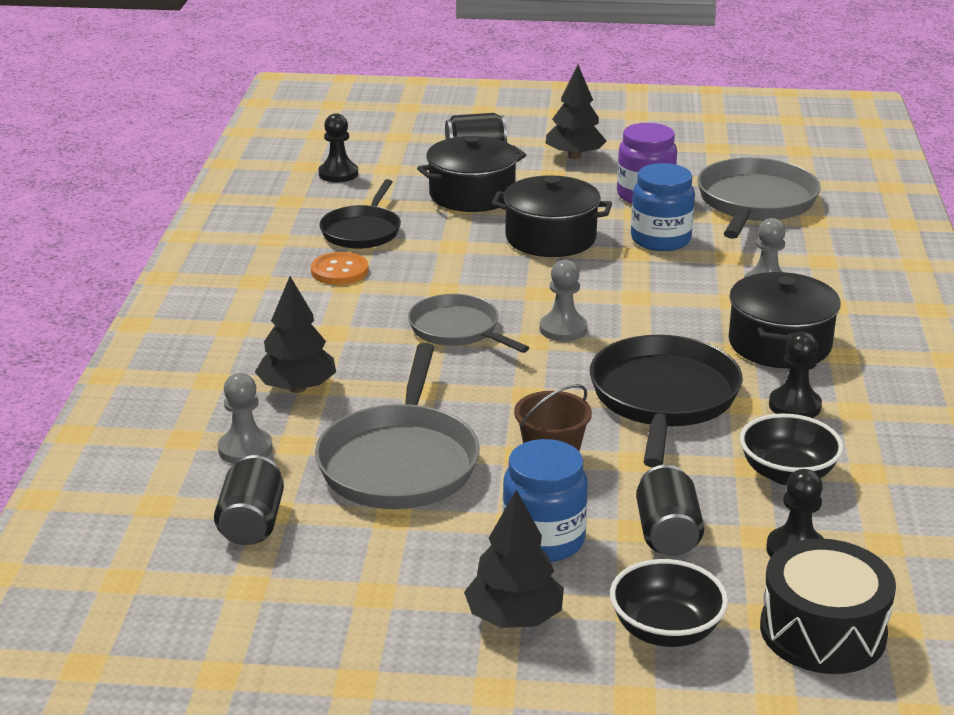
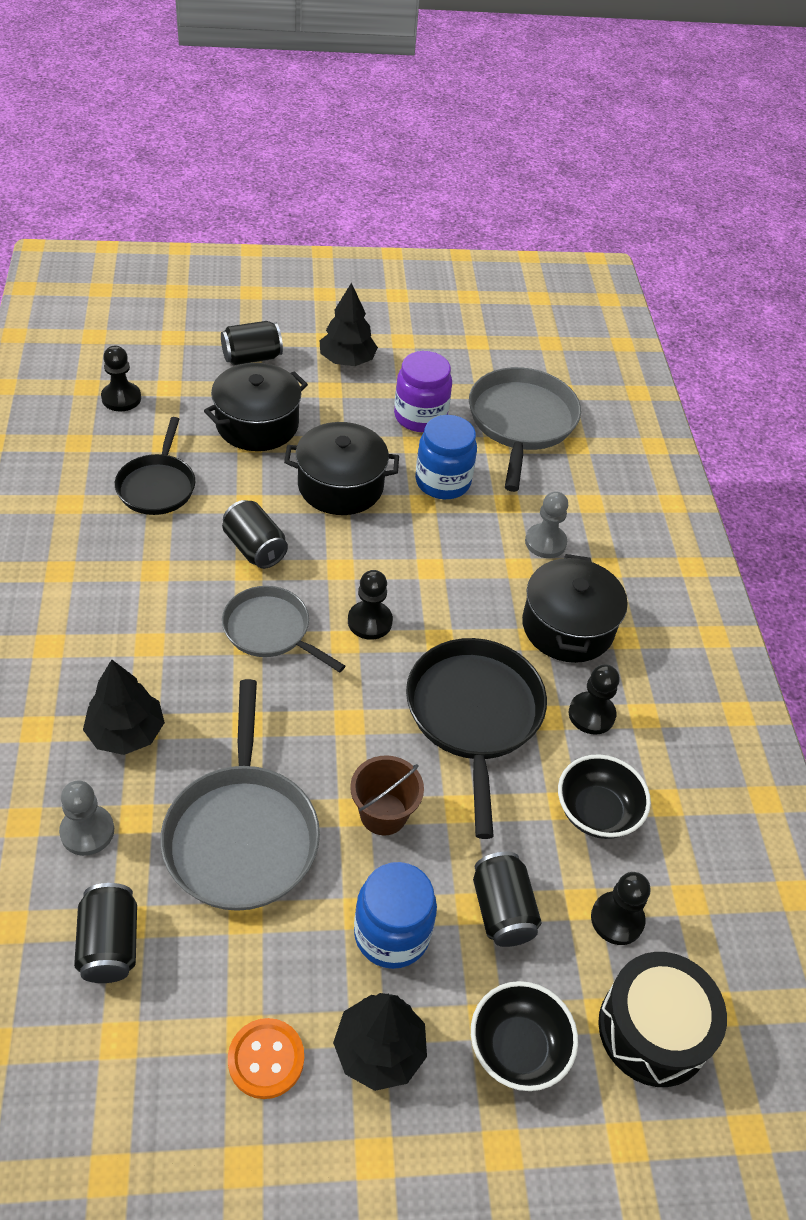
camera: 15 degrees left, 20 degrees up
orange button [311,252,369,285] -> orange button moved to [228,1018,304,1099]
grey pawn [540,260,587,342] -> black pawn [348,570,393,640]
none -> black can [222,500,288,569]

